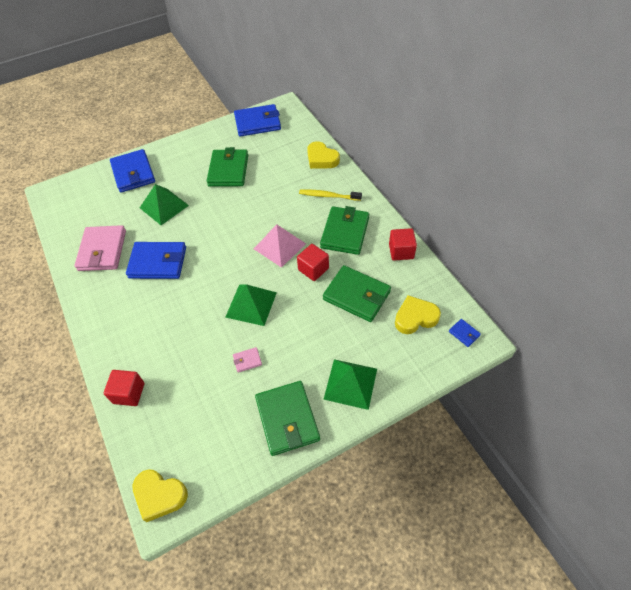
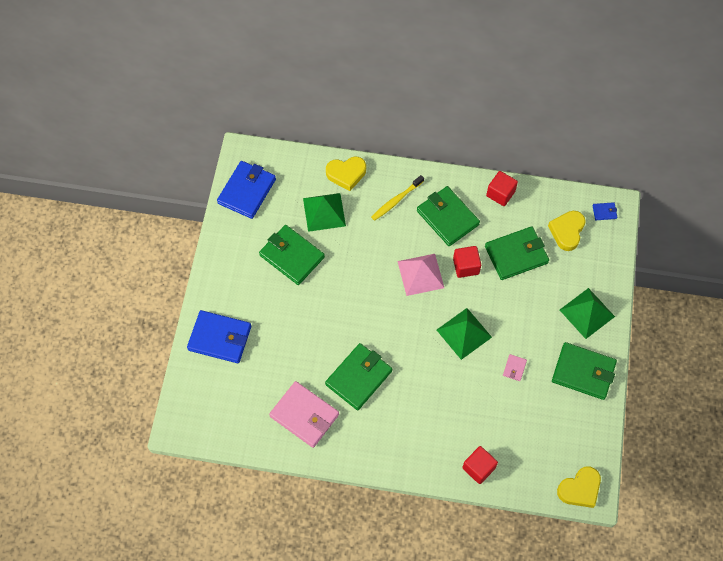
camera: 55 degrees left, 10 degrees up
blue wallet [126,242,186,279] -> green wallet [325,343,392,410]
green pyramid [140,184,189,225] -> green pyramid moved to [303,193,346,232]

